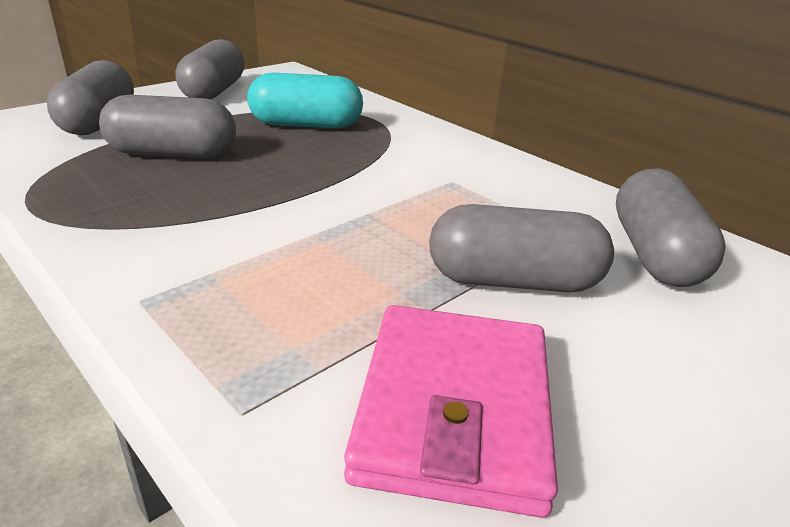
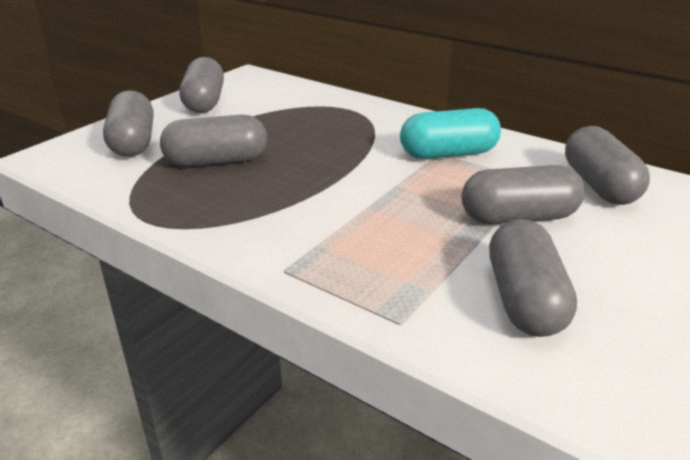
camera: 10 degrees left, 0 degrees up
turquoise capsule [247,73,363,128] -> turquoise capsule moved to [400,108,501,159]
pink wallet [344,305,558,518] -> grey capsule [489,219,577,337]

